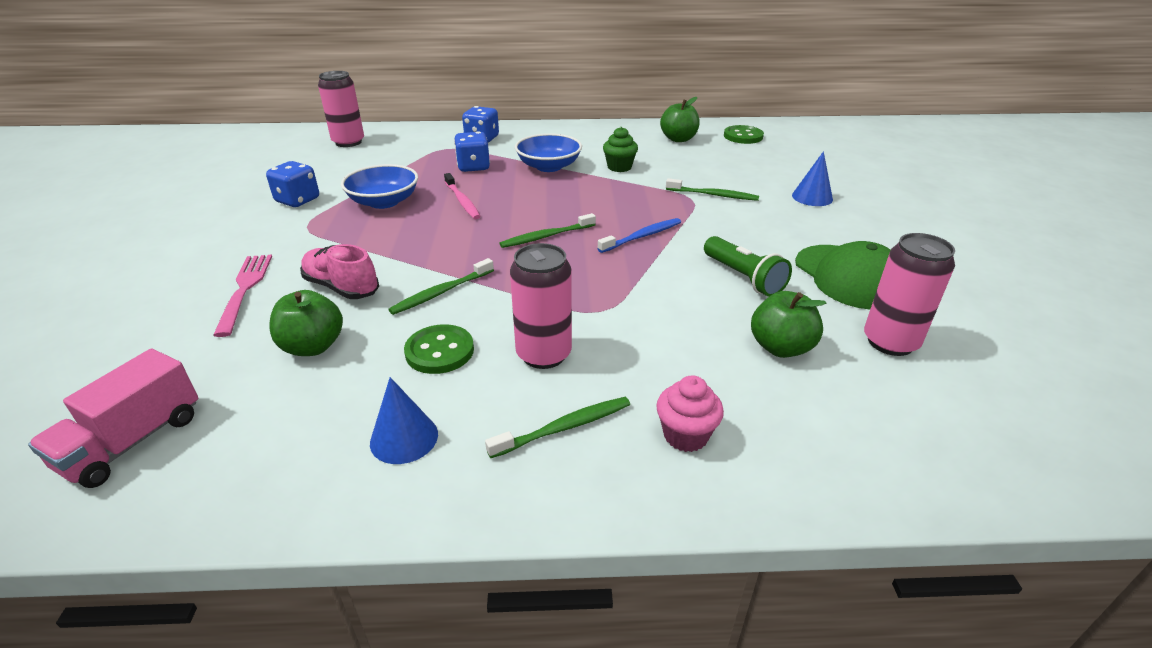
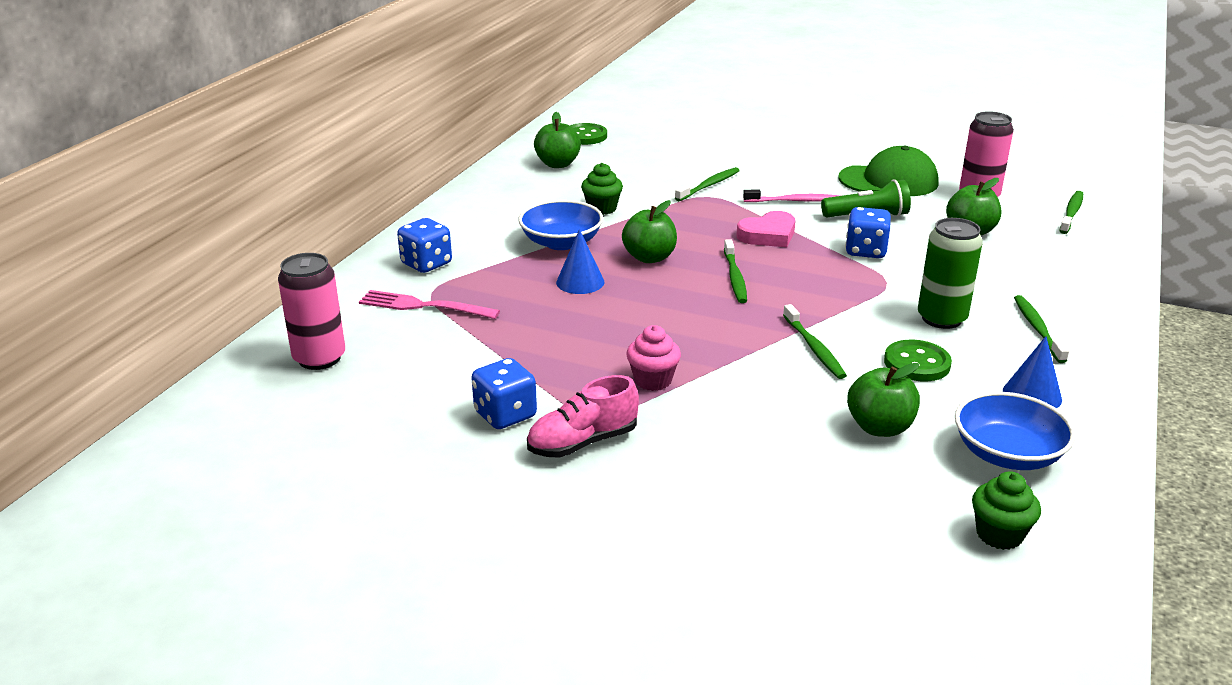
camera: 65 degrees left, 5 degrees down
pink truck [28,349,198,488] -> green cupcake [972,471,1041,550]
pink fork [213,255,272,337] -> pink fork moved to [359,290,500,319]
pink shoe [300,244,379,299] -> pink shoe moved to [527,375,639,458]
blue bowl [341,164,418,209] -> blue bowl moved to [955,392,1075,470]
pink toothbrush [444,173,481,219] -> pink toothbrush moved to [743,190,841,202]
blue dice [454,131,490,172] -> blue dice moved to [845,207,891,258]
pink can [510,243,572,369] -> green can [918,218,983,329]
blue toothbrush [597,218,681,253] -> pink heart [737,211,796,247]
pink cupcake [656,375,724,452] -> pink cupcake moved to [627,325,681,391]
blue cone [792,151,833,206] -> blue cone moved to [556,229,605,294]
none -> green apple [622,200,677,263]
none -> green toothbrush [1059,191,1083,234]

